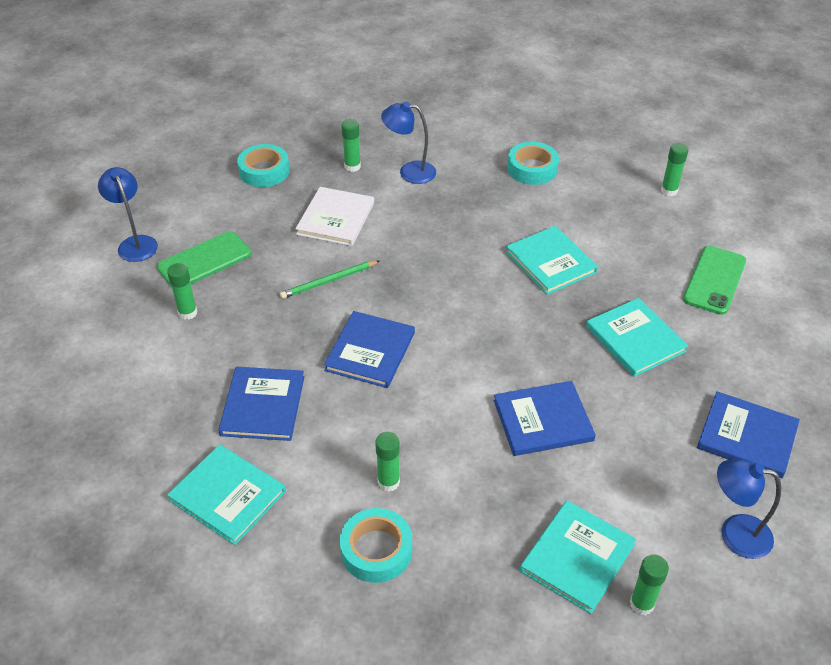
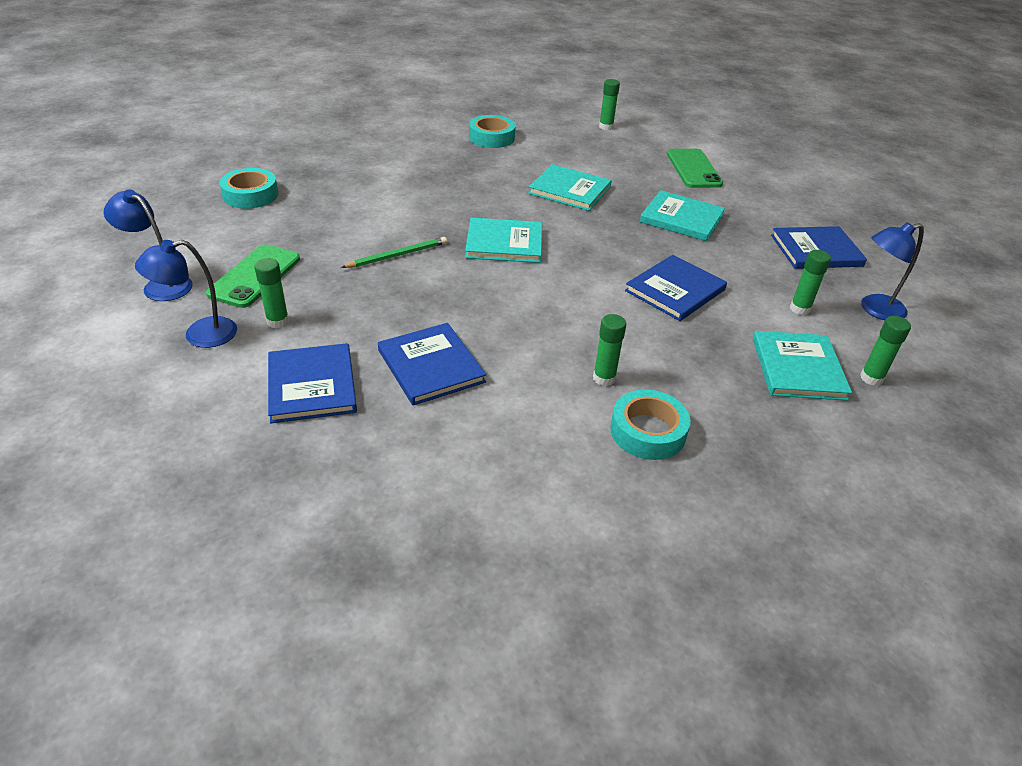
camera: 35 degrees left, 5 degrees down
turquoise book [167,444,286,545] -> turquoise book moved to [465,218,542,263]
green pencil [280,261,379,299] -> green pencil turned 150 degrees counterclockwise [341,237,447,268]
white book [295,187,374,246] -> none
blue book [324,311,415,388] -> blue book moved to [268,343,357,423]
green glue stick [341,119,361,172] -> green glue stick moved to [790,250,831,315]
blue lamp [381,102,436,184] -> blue lamp moved to [135,240,237,348]

